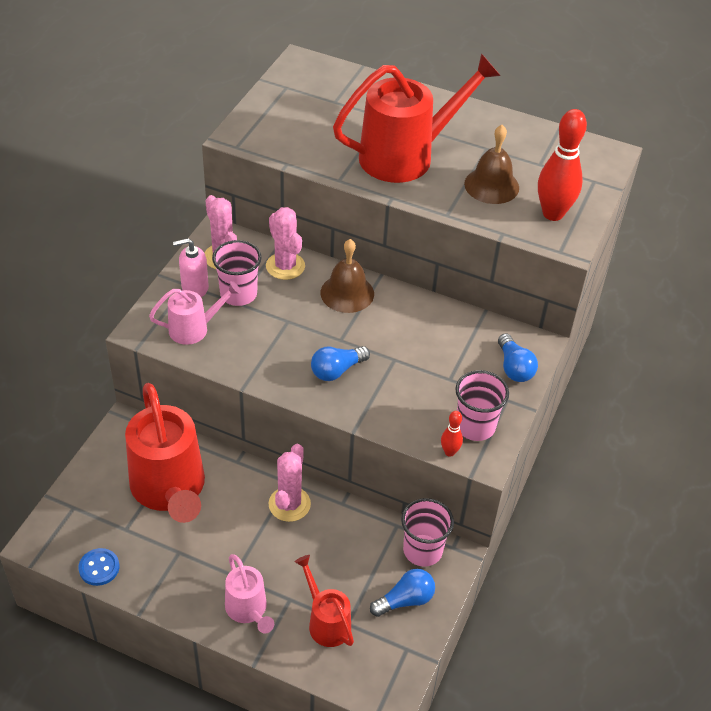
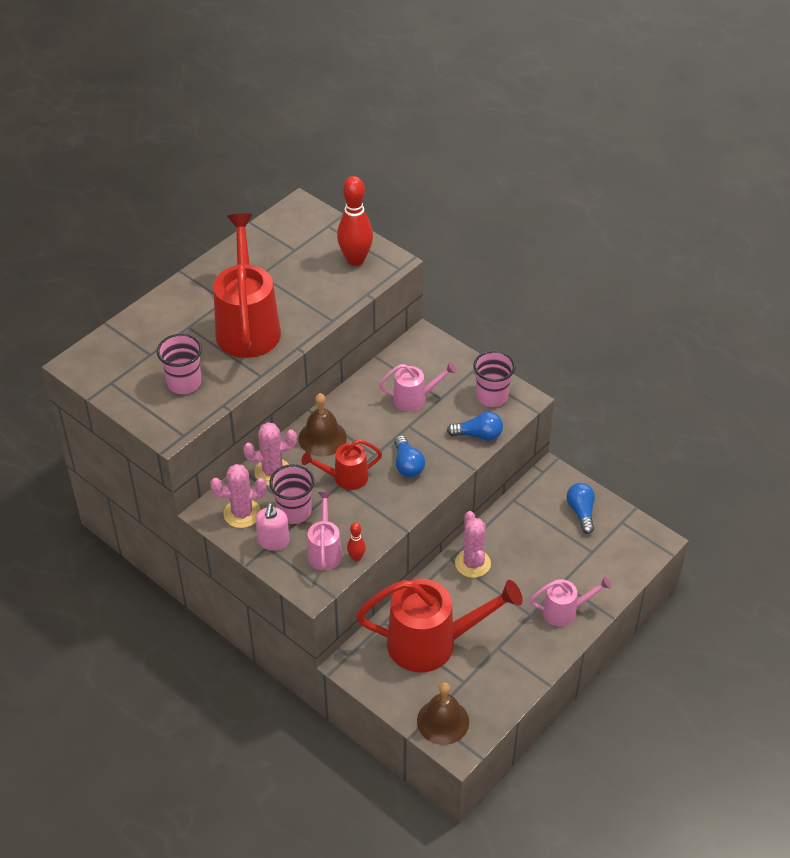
camera: 70 degrees left, 0 degrees up
blue button [78,548,119,586] -> none
pink cactus [269,444,311,522] -> pink cactus turned 45 degrees clockwise [455,511,491,578]
red watering can [295,555,354,647] -> red watering can moved to [302,439,382,490]
pink cup [401,498,454,567] -> pink cup moved to [157,334,202,394]
red bowling pin [441,411,463,457] -> red bowling pin moved to [347,522,366,561]
brown bell [464,125,519,204] -> brown bell moved to [417,682,469,745]
blue light bulb [498,334,538,382] -> blue light bulb moved to [447,412,503,441]
none -> pink watering can [379,362,457,411]

